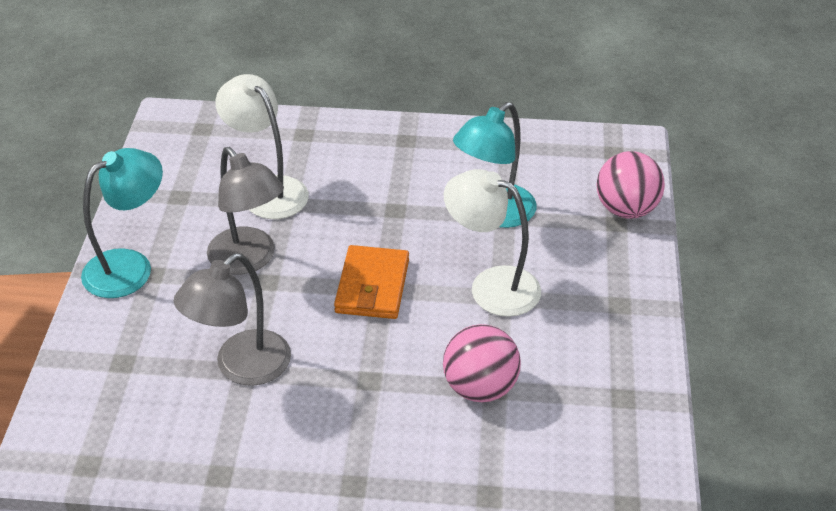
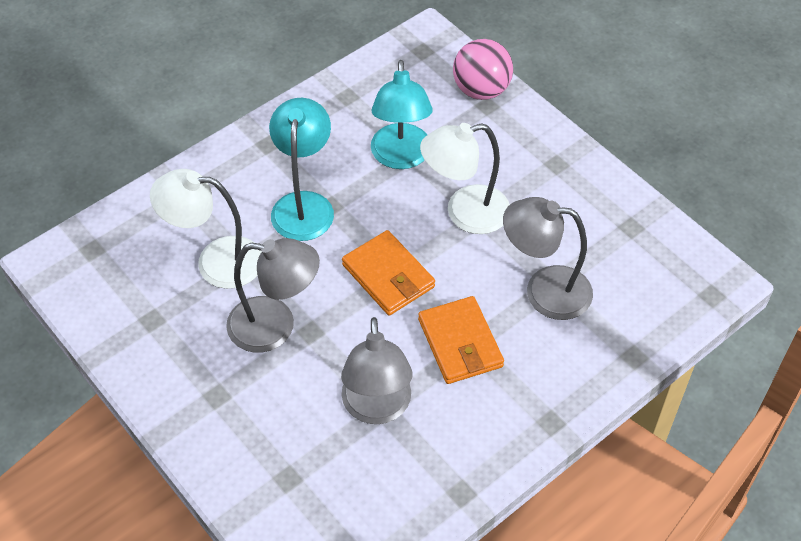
camera: 45 degrees left, 10 degrees up
turquoise lamp [81,148,163,298] -> turquoise lamp moved to [269,98,334,241]
pink ball [443,324,521,402] -> grey lamp [503,197,593,320]
none -> orange wallet [418,296,504,384]

